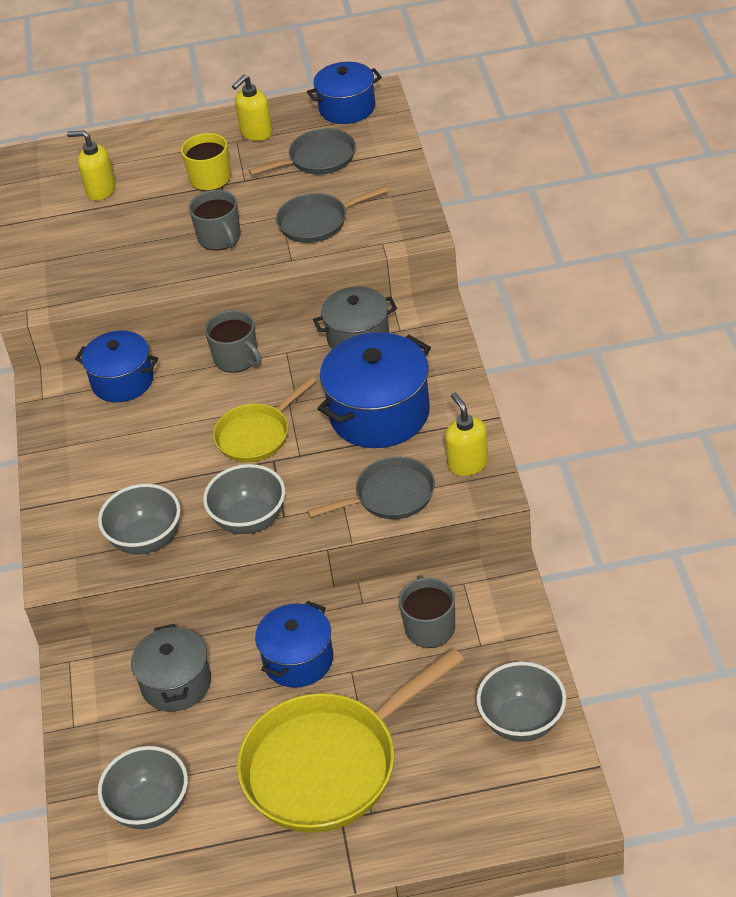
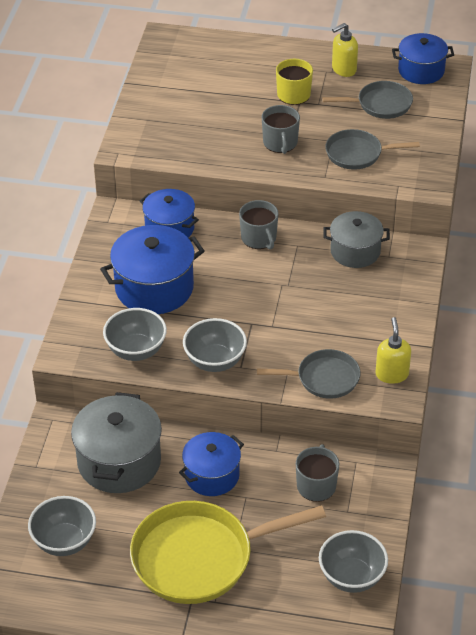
camera: 15 degrees right, 0 degrees up
yellow soap dispenser [67,130,116,201] -> none
grey pot [131,624,211,712] -> grey pot [71,392,162,493], size x1.53
yellow pan [213,376,316,462] -> none
blue pot [318,332,431,448] -> blue pot moved to [100,225,205,314]

